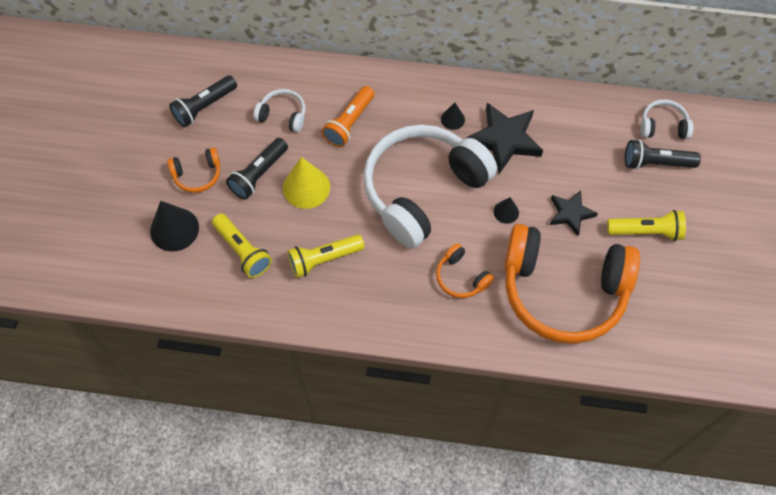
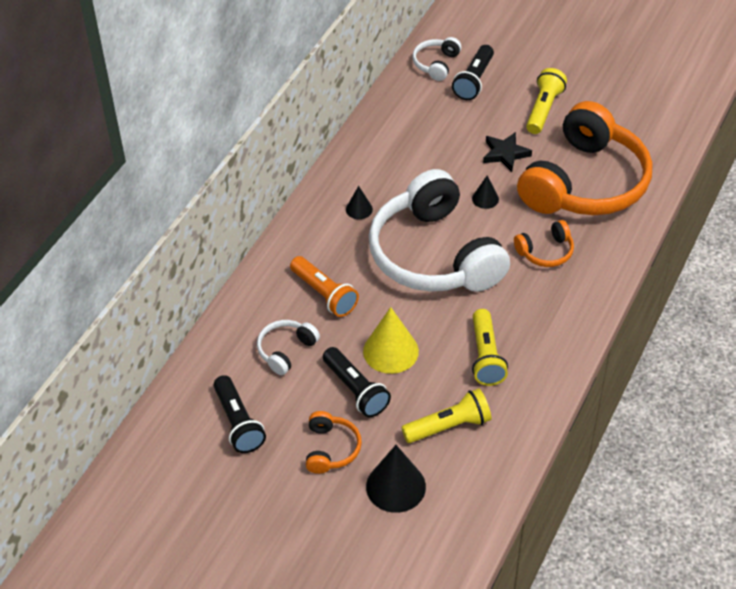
camera: 70 degrees left, 15 degrees down
black star [466,103,543,174] -> none

